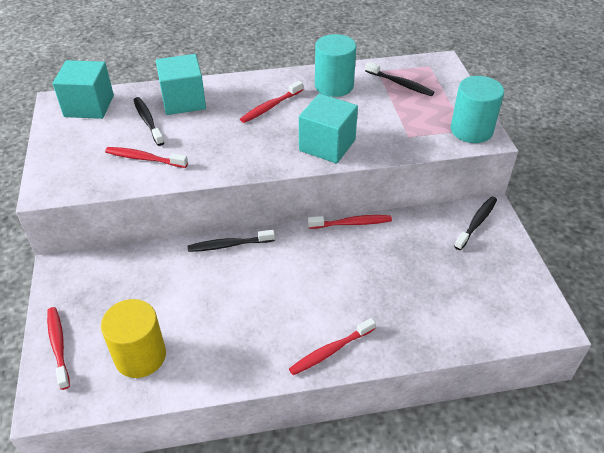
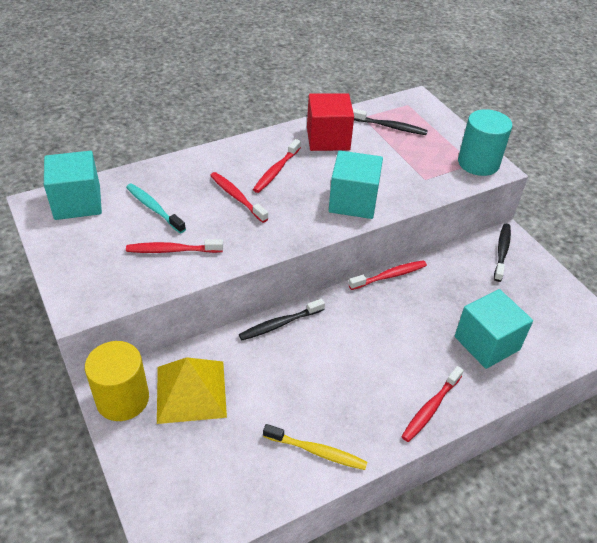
camera: 20 degrees left, 0 degrees up
red toothbrush [47,307,70,390] -> red toothbrush moved to [210,172,268,223]
yellow cylinder [101,299,166,378] -> yellow cylinder moved to [85,341,149,421]
black toothbrush [134,97,164,146] -> turquoise toothbrush [126,184,186,233]
turquoise cube [156,54,206,115] -> turquoise cube moved to [455,289,533,369]
turquoise cylinder [315,34,356,97] -> red cube [307,93,354,151]
none -> yellow pyramid [157,357,227,424]
none -> yellow toothbrush [263,424,367,470]

